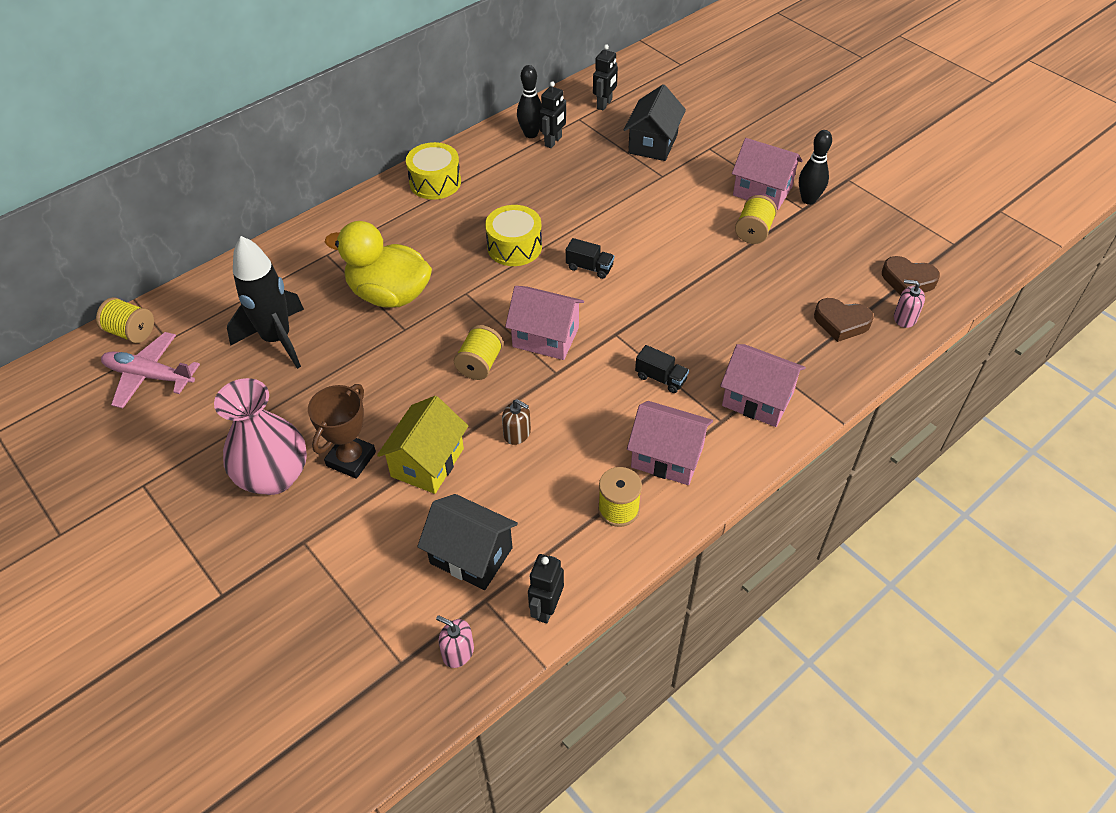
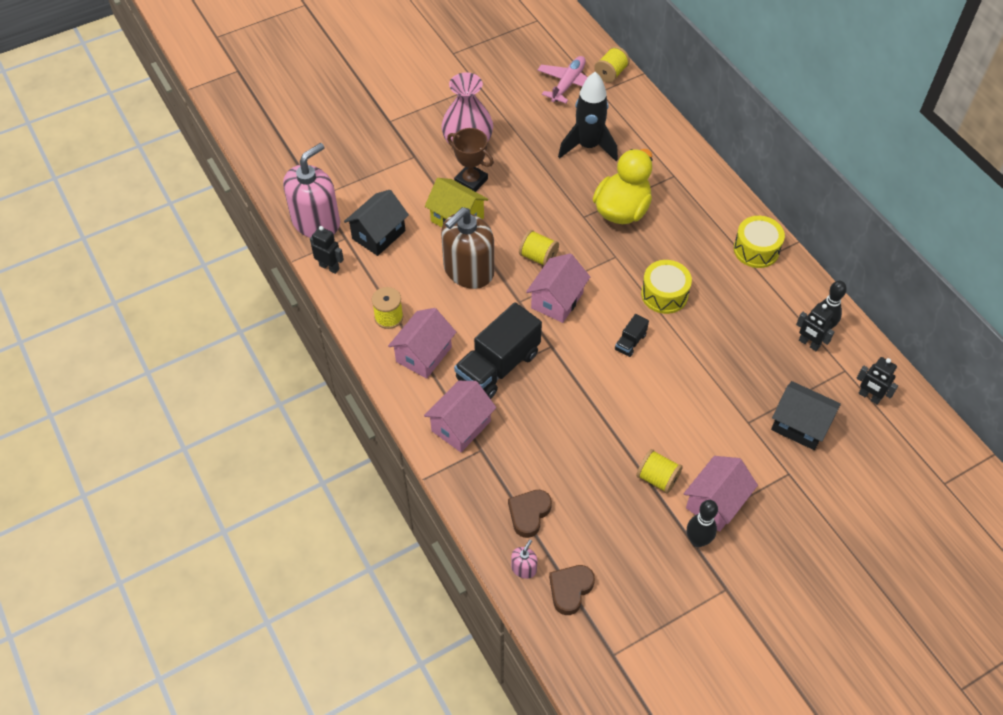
camera: 100 degrees right, 5 degrees up
pink soap dispenser [436,615,474,668] -> pink soap dispenser [283,143,340,238], size x2.45
brown soap dispenser [502,399,531,445] -> brown soap dispenser [441,207,494,289], size x2.45
black truck [635,345,689,393] -> black truck [454,302,542,399], size x2.26

